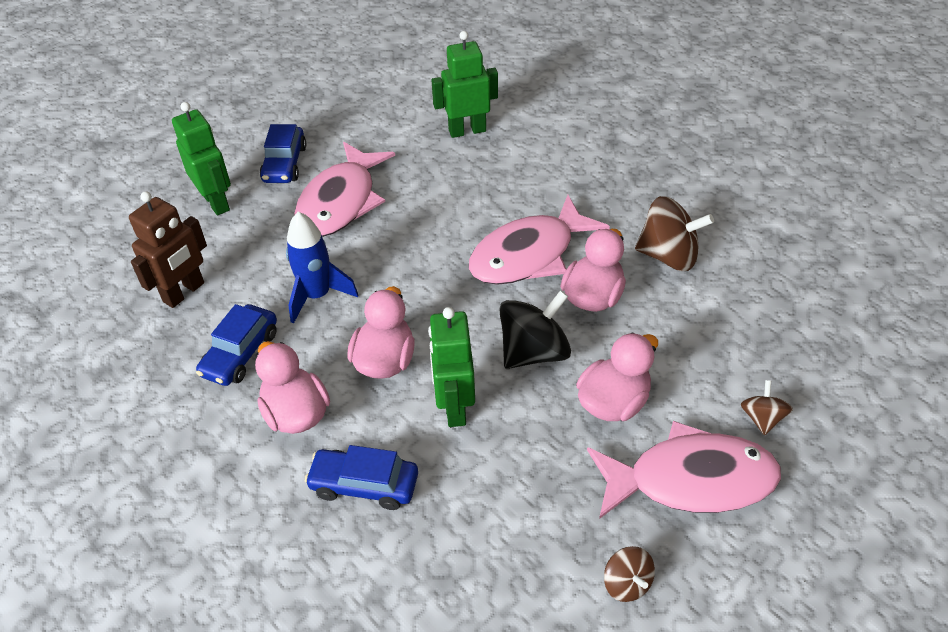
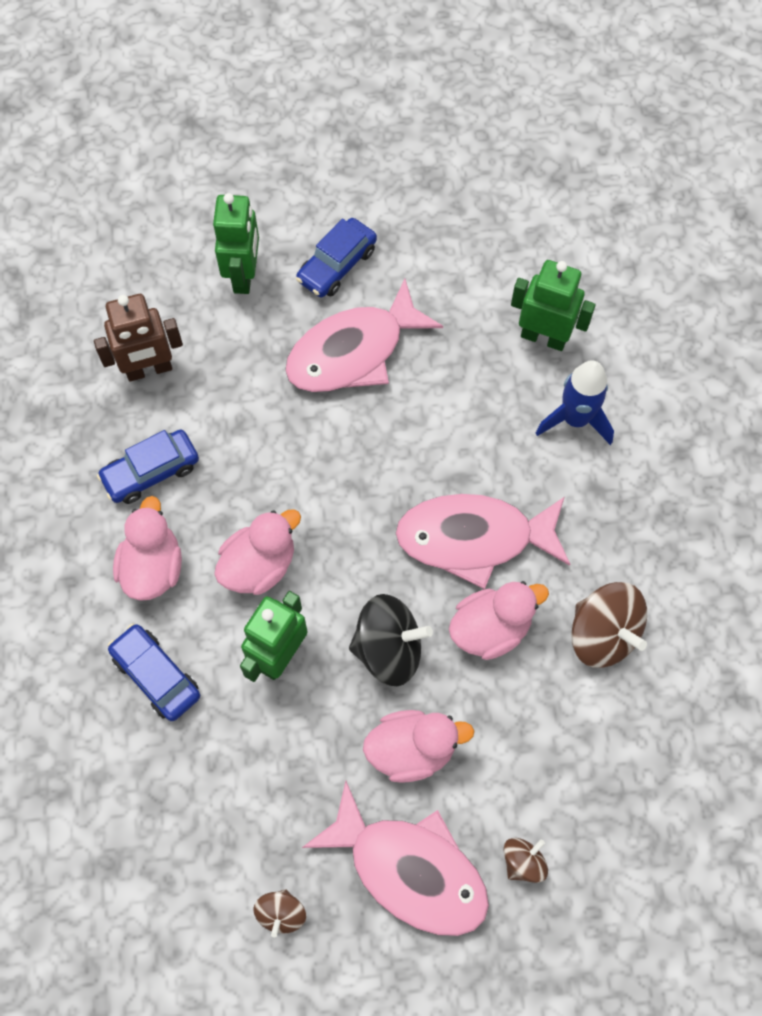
camera: 35 degrees right, 20 degrees up
blue rocket [286,212,358,324] -> blue rocket moved to [536,360,614,445]

